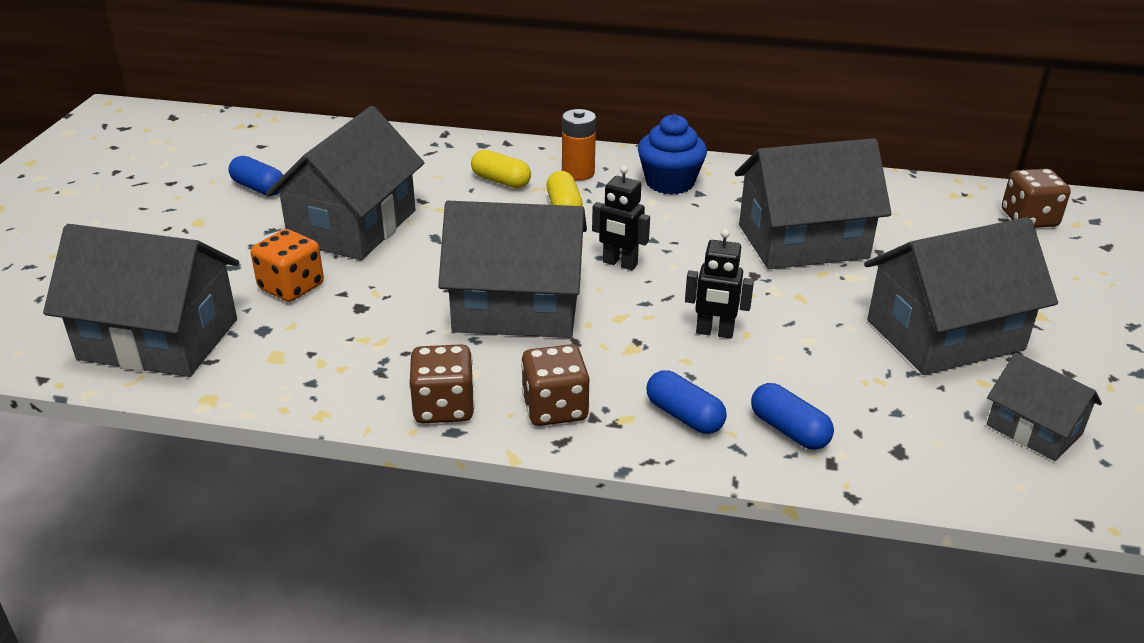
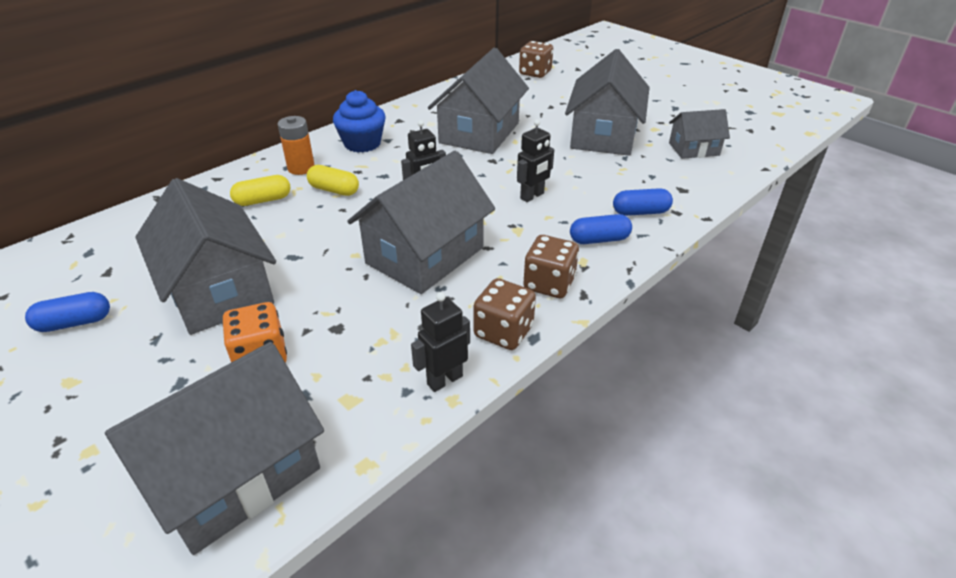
camera: 55 degrees left, 5 degrees up
none -> black robot [411,292,470,392]

